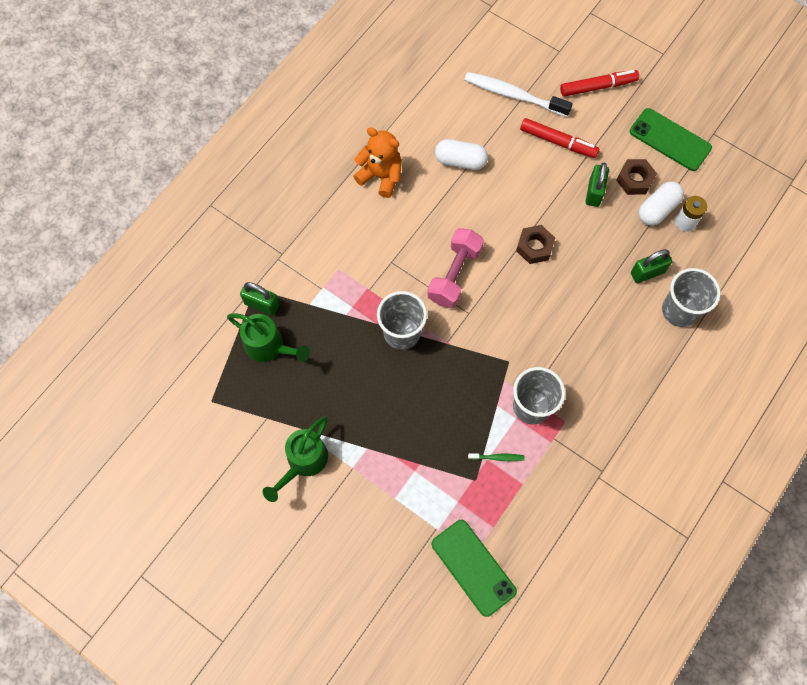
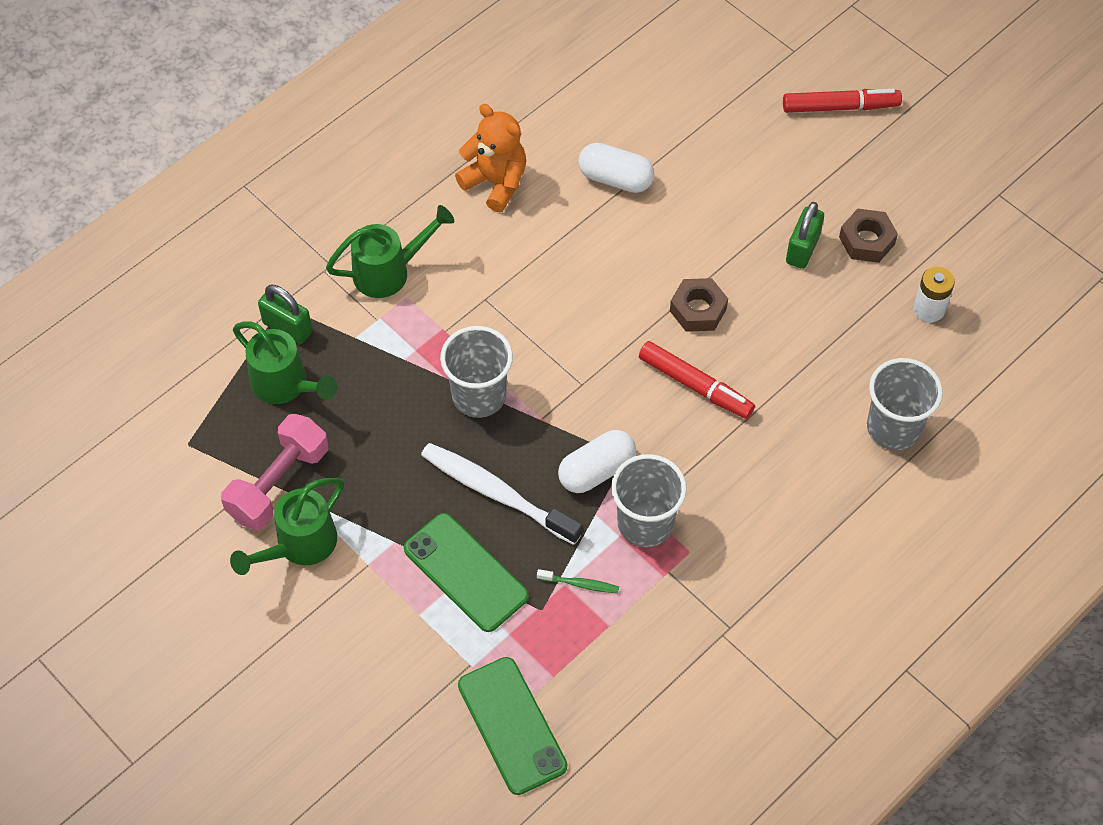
camera: 10 degrees right, 10 degrees down
pink dumbbell [428,228,484,308] -> pink dumbbell moved to [221,414,328,530]
white toothbrush [464,72,573,117] -> white toothbrush moved to [421,443,583,545]
red marker [520,118,600,158] -> red marker moved to [639,341,755,419]
green phone [630,108,712,171] -> green phone moved to [404,513,529,632]
green padlock [631,249,672,283] -> none
white capsule [638,181,684,226] -> white capsule moved to [558,430,636,493]
none -> green watering can [326,205,454,298]

